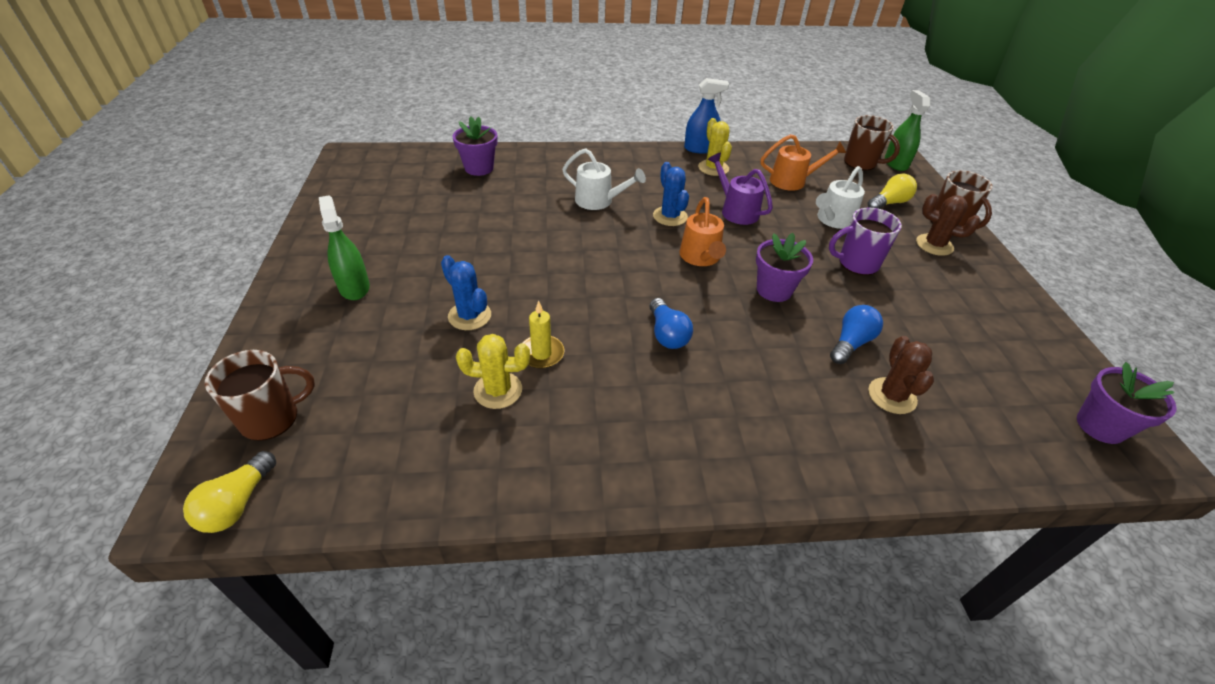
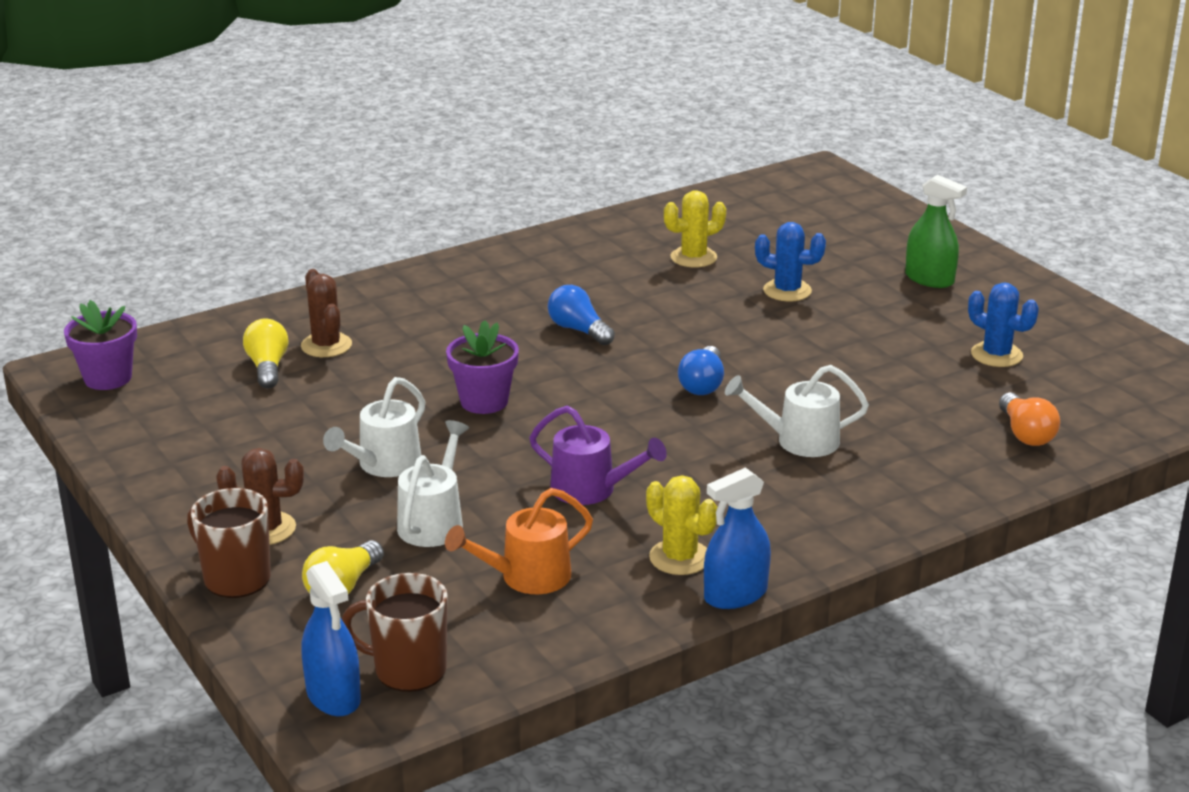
camera: 155 degrees right, 15 degrees down
yellow light bulb [183,451,276,533] -> yellow light bulb moved to [243,319,289,389]
brown mug [205,350,315,441] -> none
purple flower pot [453,117,498,176] -> orange light bulb [999,393,1060,446]
yellow candle [522,301,564,368] -> none
blue cactus [653,162,689,226] -> blue cactus moved to [968,282,1039,367]
orange watering can [680,197,726,266] -> none
purple mug [829,208,902,275] -> white watering can [323,377,425,477]
blue light bulb [830,305,883,364] -> blue light bulb moved to [678,346,724,395]
green spray bottle [885,90,930,171] -> blue spray bottle [302,561,361,716]

